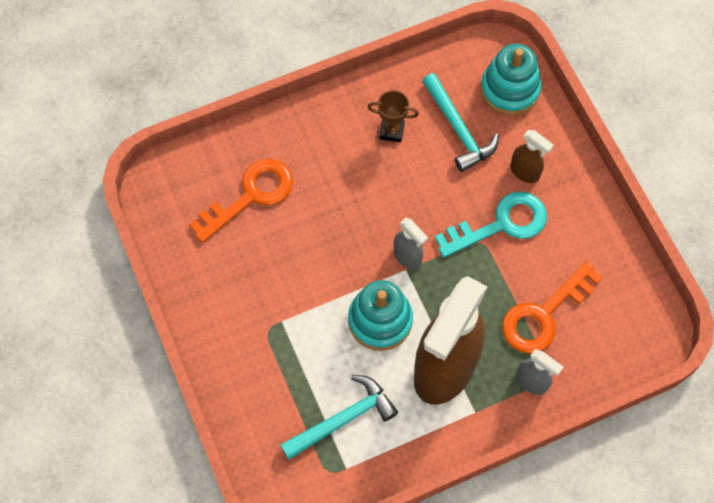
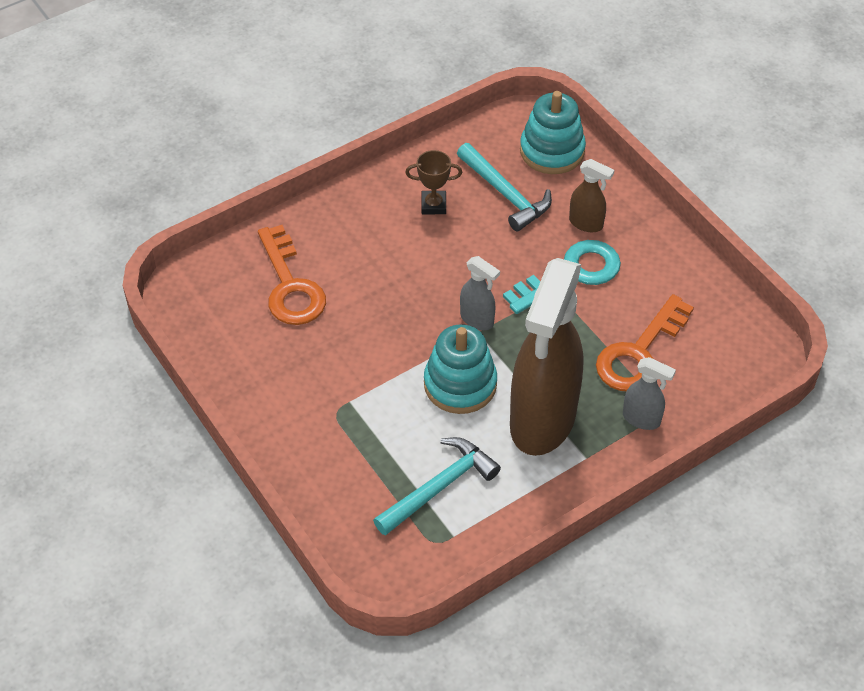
camera: 10 degrees left, 15 degrees down
orange key [189,159,293,243] -> orange key turned 120 degrees clockwise [258,225,326,325]

